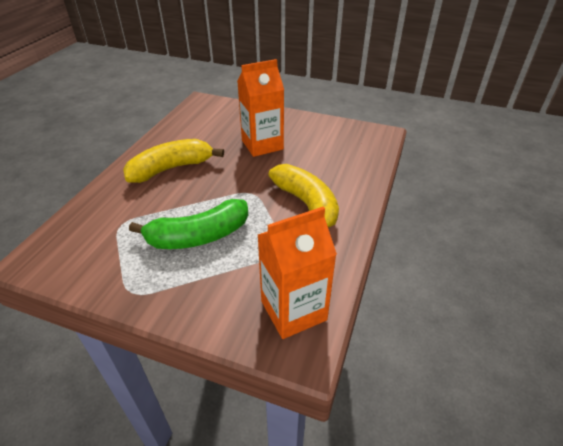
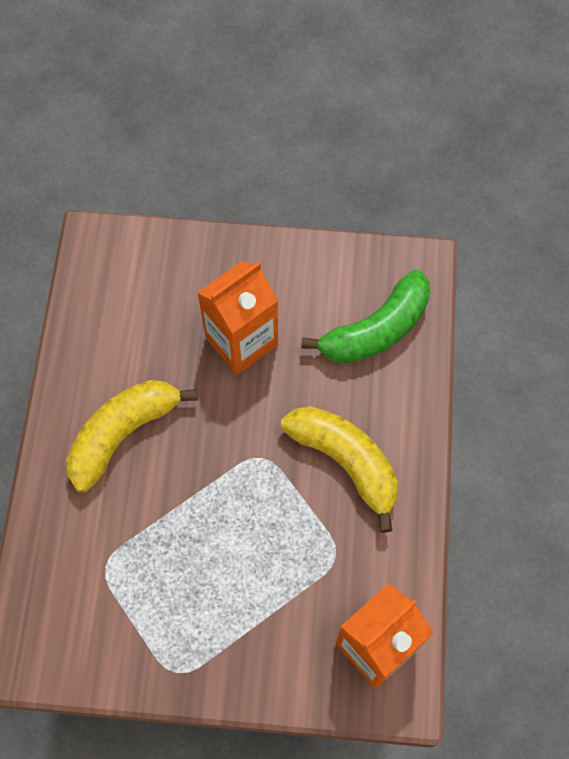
camera: 15 degrees left, 25 degrees up
green banana [129,199,248,249] -> green banana moved to [301,269,430,364]

